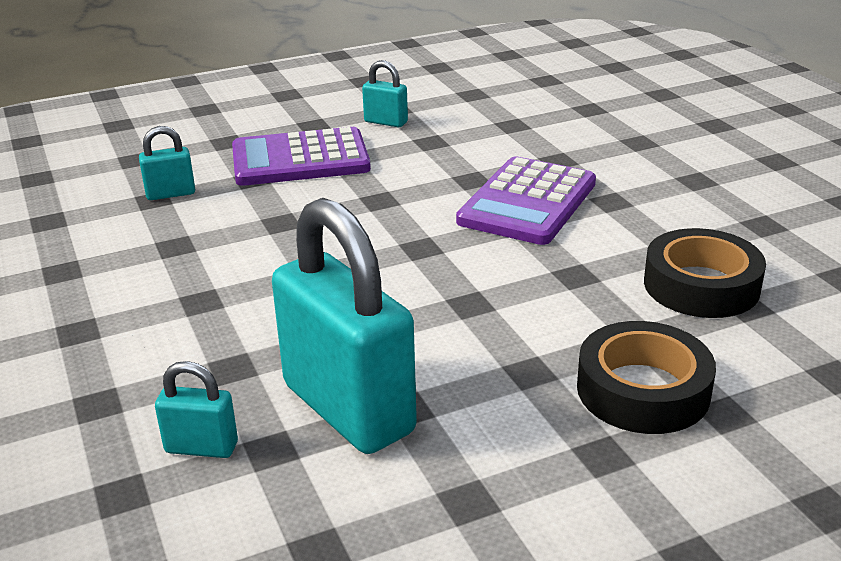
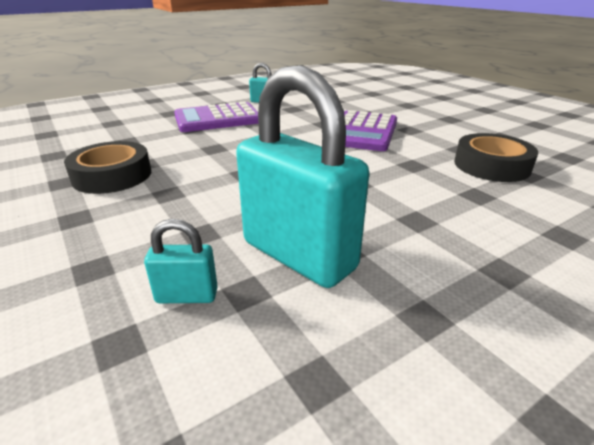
camera: 10 degrees left, 0 degrees up
turquoise padlock [139,126,195,200] -> none
black tape [577,321,716,434] -> black tape moved to [64,141,151,194]

